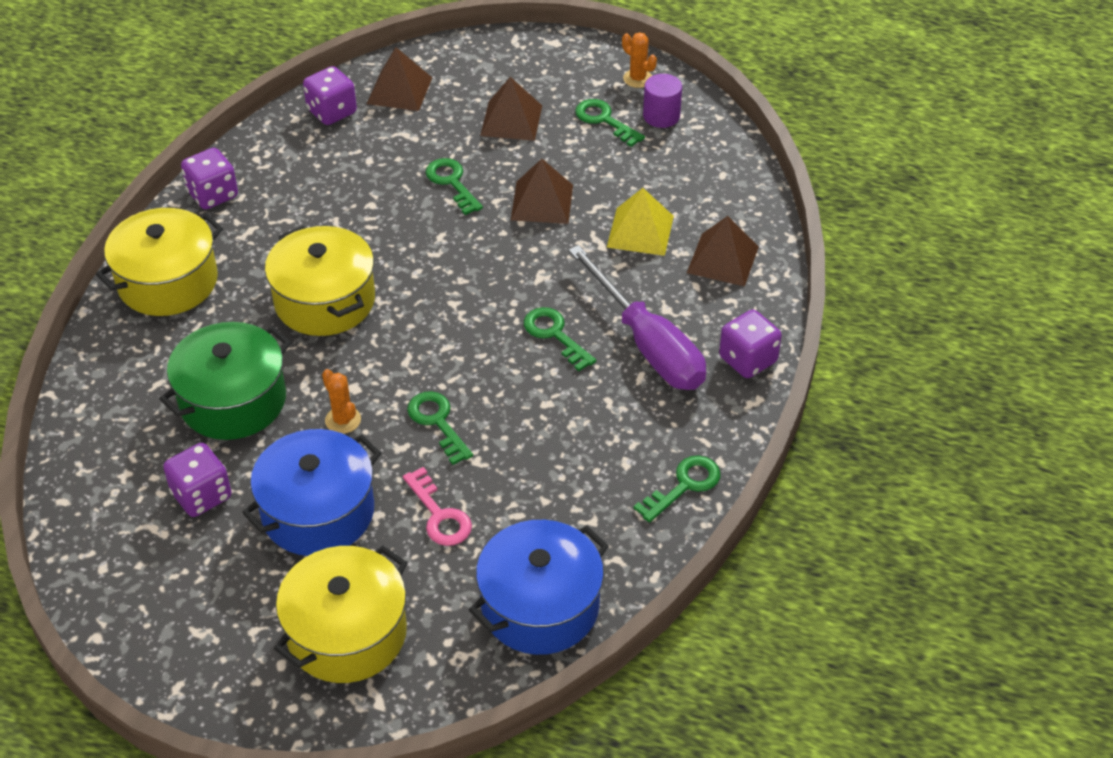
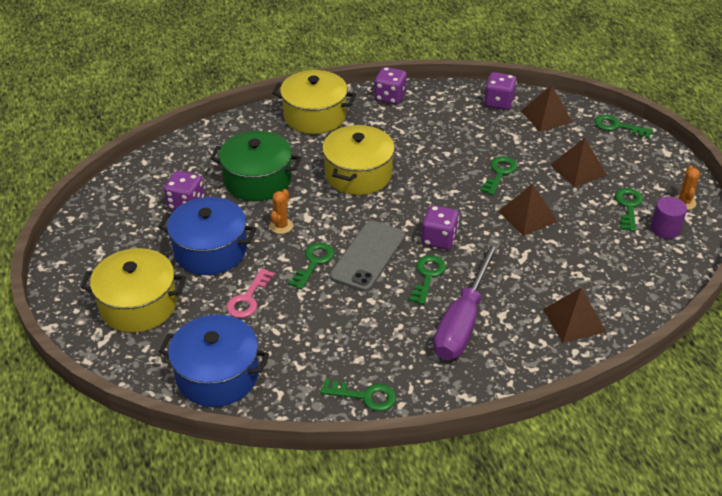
camera: 55 degrees right, 5 degrees down
yellow pyramid [607,188,674,256] -> none
purple dice [719,310,782,378] -> purple dice moved to [421,205,459,250]
none -> grey phone [330,220,405,292]
none -> green key [594,114,653,139]

